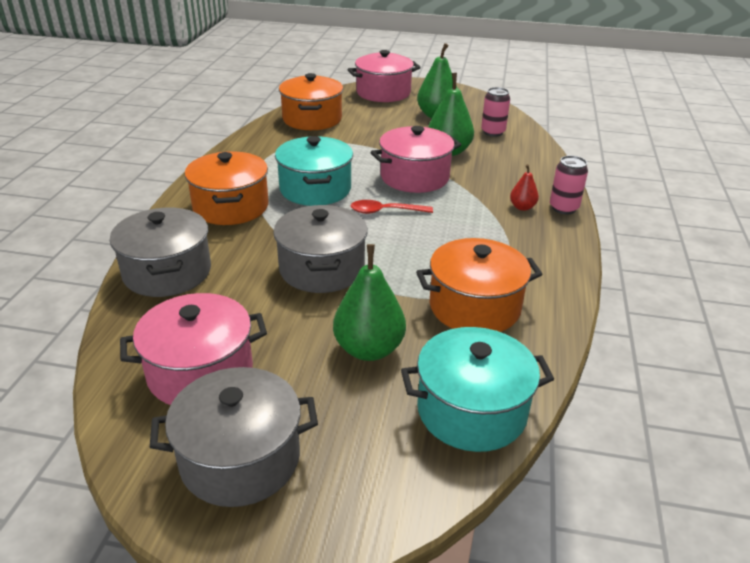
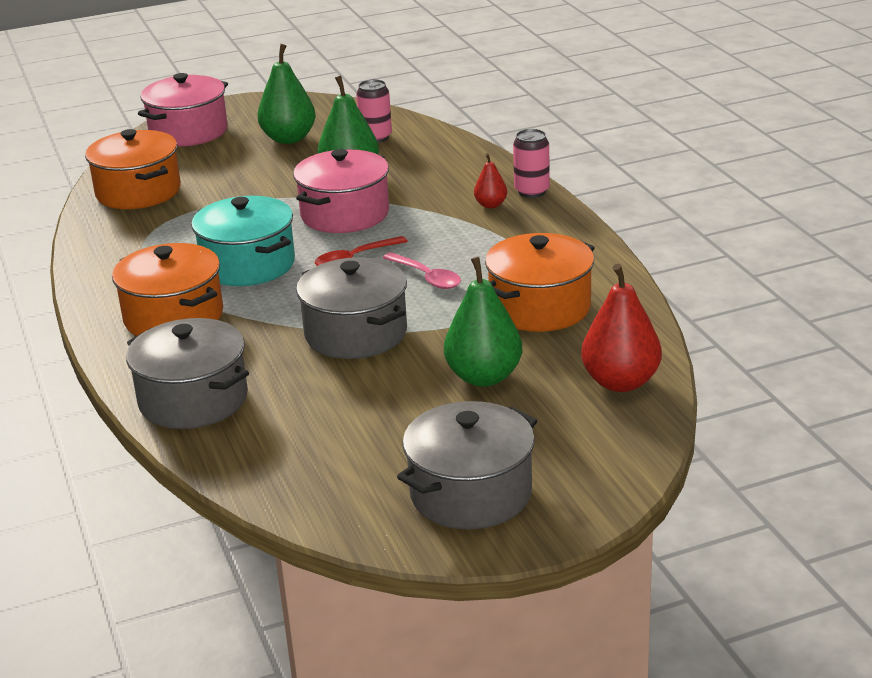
camera: 30 degrees left, 5 degrees down
pink pot [120,293,267,405] -> none
turquoise pot [401,327,554,452] -> red pear [581,264,662,392]
none -> pink spoon [383,252,461,289]

